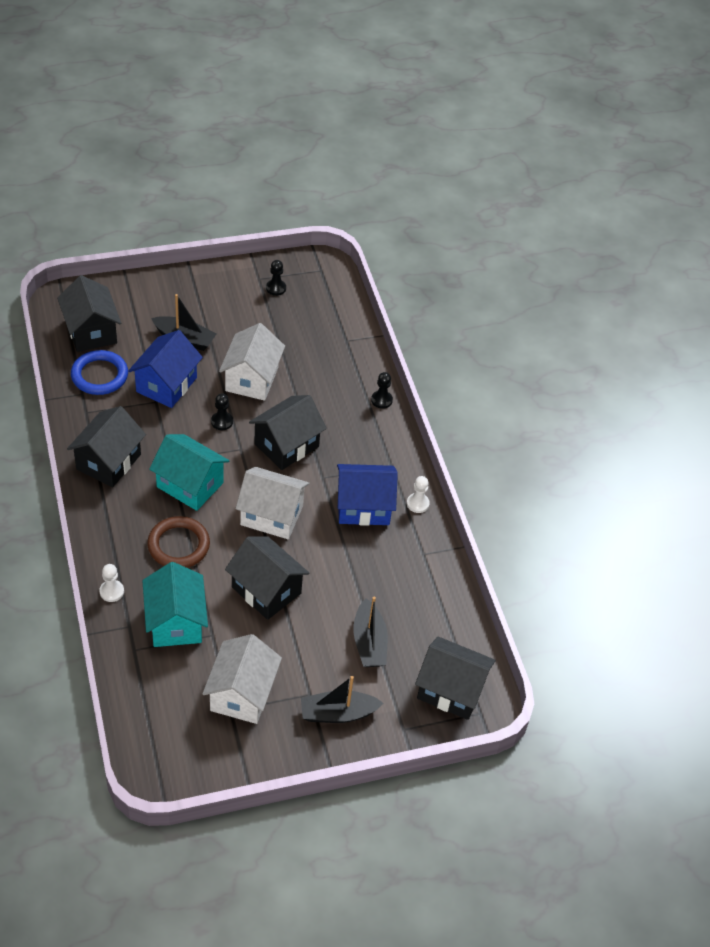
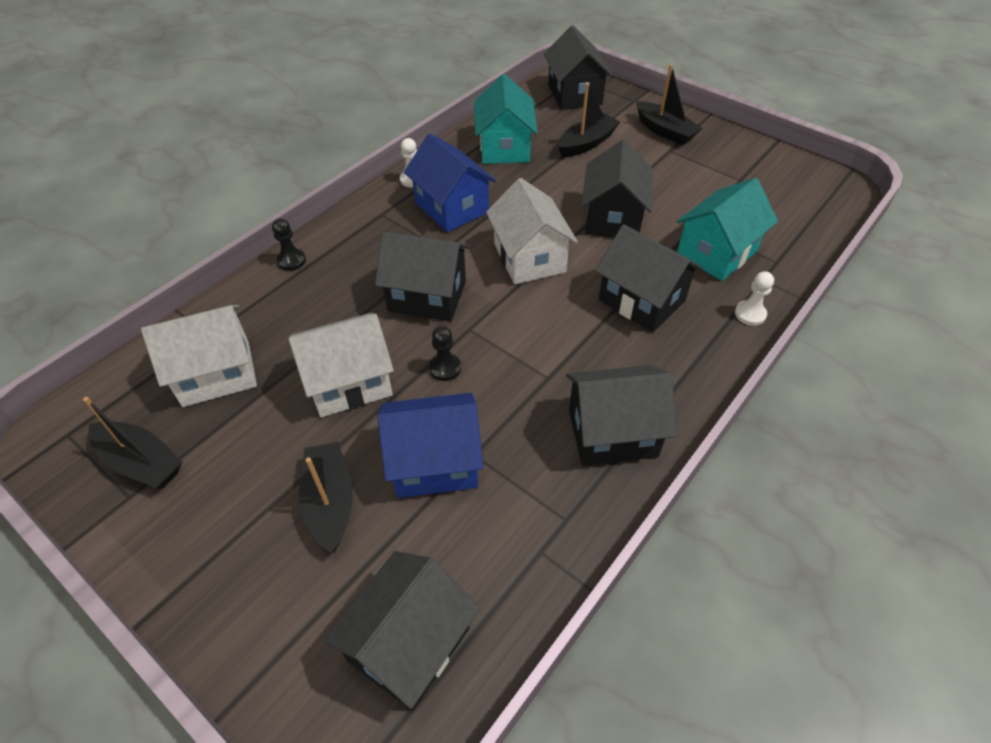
camera: 120 degrees left, 0 degrees up
blue ring [71,350,128,395] -> none
brown ring [147,516,210,568] -> black house [595,224,703,332]
turquoise house [149,434,229,511] -> turquoise house moved to [474,74,538,164]
white house [202,634,282,724] -> white house moved to [141,305,257,407]
black pawn [266,260,286,296] -> black boat [83,397,182,489]

